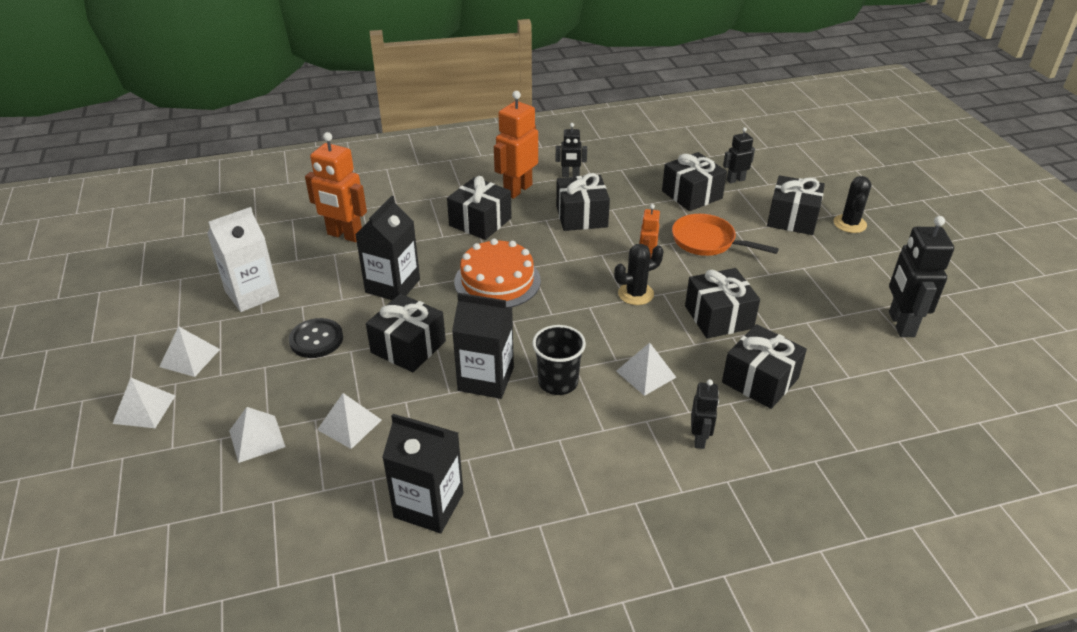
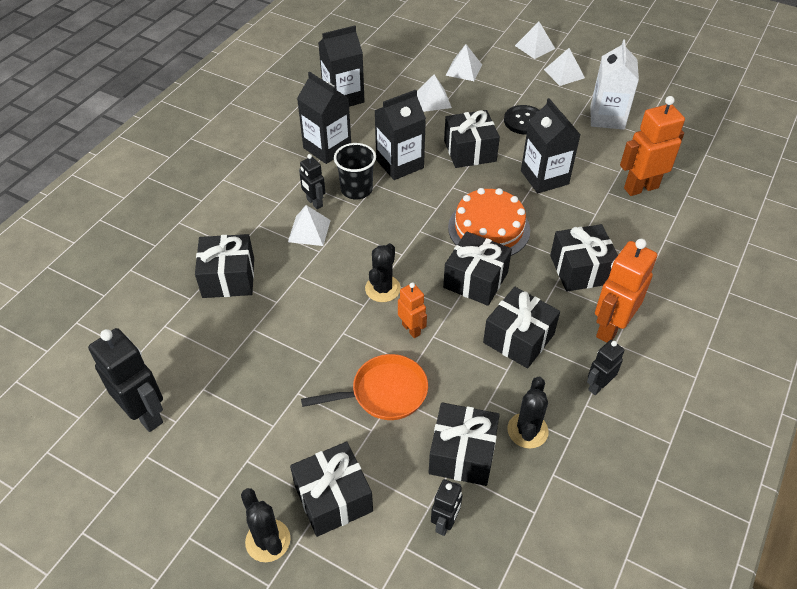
camera: 135 degrees right, 10 degrees up
orange robot [494,91,538,199] -> orange robot turned 135 degrees counterclockwise [595,239,657,343]
black gift [685,268,760,339] -> black gift moved to [443,232,512,306]
black robot [691,379,719,449] -> black robot moved to [299,154,325,209]
none -> black carton [297,72,351,164]
none -> black cactus [507,377,548,449]

